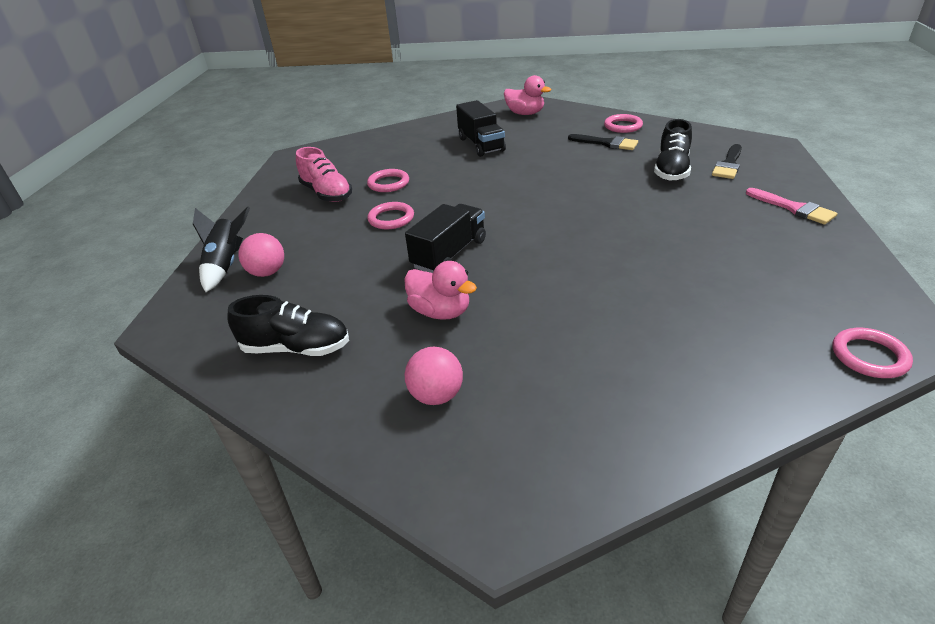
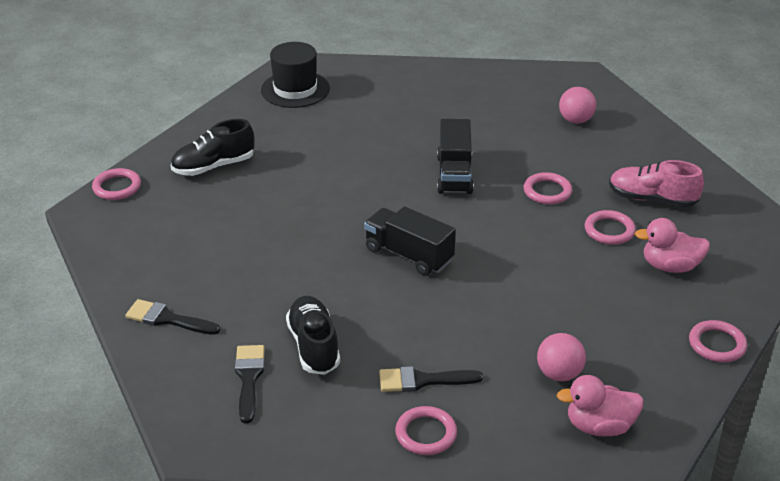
camera: 145 degrees right, 0 degrees up
black rocket [193,206,250,292] -> none
black shoe [227,295,349,356] -> black shoe moved to [171,119,254,176]
pink duck [404,261,477,320] -> pink duck moved to [635,218,710,273]
pink ball [405,347,463,405] -> pink ball moved to [537,333,586,381]
black truck [456,100,506,157] -> black truck moved to [364,206,456,276]
pink brush [746,188,837,225] -> black brush [125,299,220,335]
none -> black hat [261,42,330,108]
none -> pink ring [689,320,747,362]

